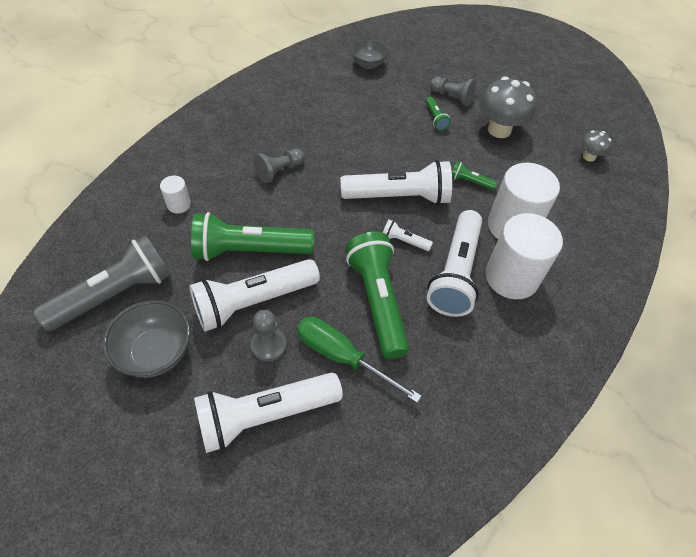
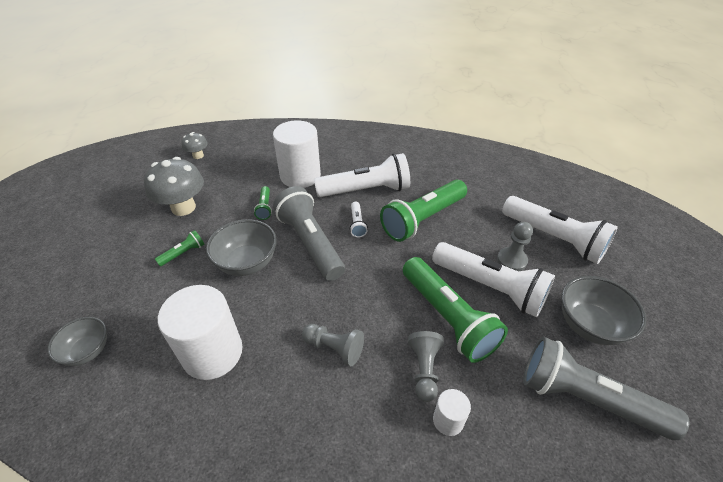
camera: 115 degrees left, 10 degrees down
green screwdriver [297,317,422,403] -> none
white flashlight [341,160,452,205] -> grey flashlight [273,186,345,281]
grey pawn [430,77,476,106] -> grey pawn moved to [408,331,444,402]
white cylinder [485,213,563,299] -> white cylinder moved to [158,285,243,380]
none -> grey bowl [206,219,277,276]

